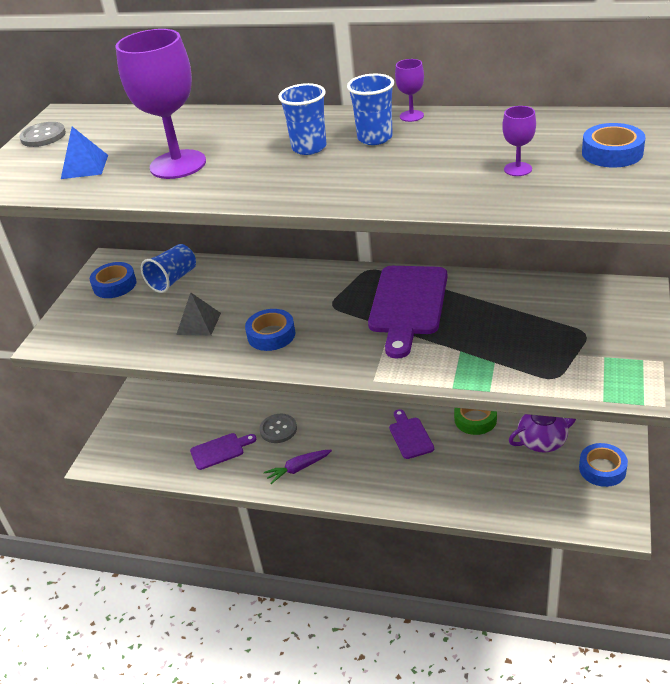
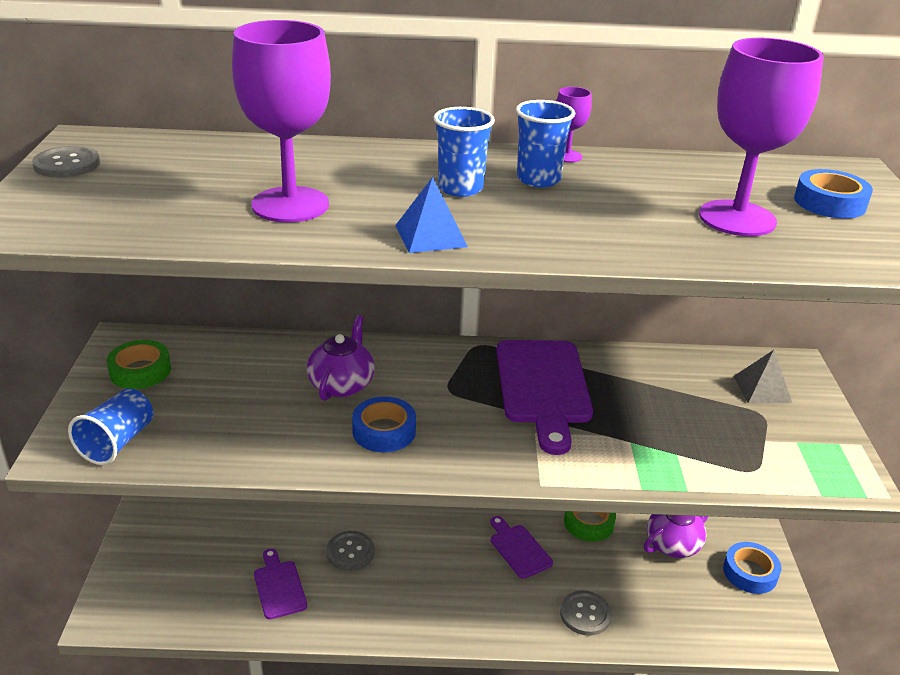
camera: 20 degrees left, 5 degrees down
blue pyramid [61,127,108,179] -> blue pyramid moved to [395,177,468,253]
blue tape [90,262,137,298] -> green tape [107,340,171,389]
blue cup [141,244,196,293] -> blue cup moved to [68,388,154,465]
grey pyramid [176,292,221,336] -> grey pyramid moved to [733,350,792,404]
purple cutting board [190,433,256,470] -> purple cutting board turned 75 degrees counterclockwise [254,548,307,619]
purple carrot [264,450,332,484] -> none
purple goblet [502,106,536,176] -> purple goblet [699,38,824,236], size x2.26
none -> purple teapot [307,315,375,401]
none -> grey button [560,590,612,636]

